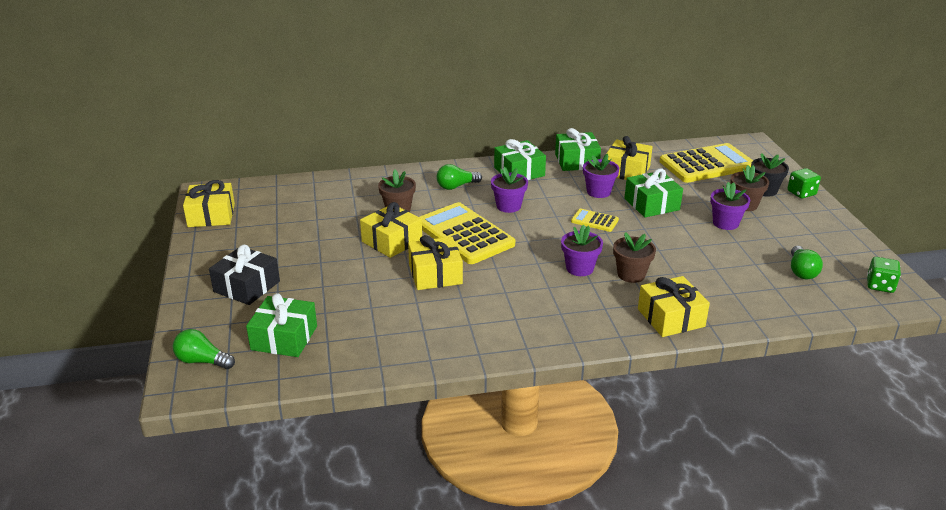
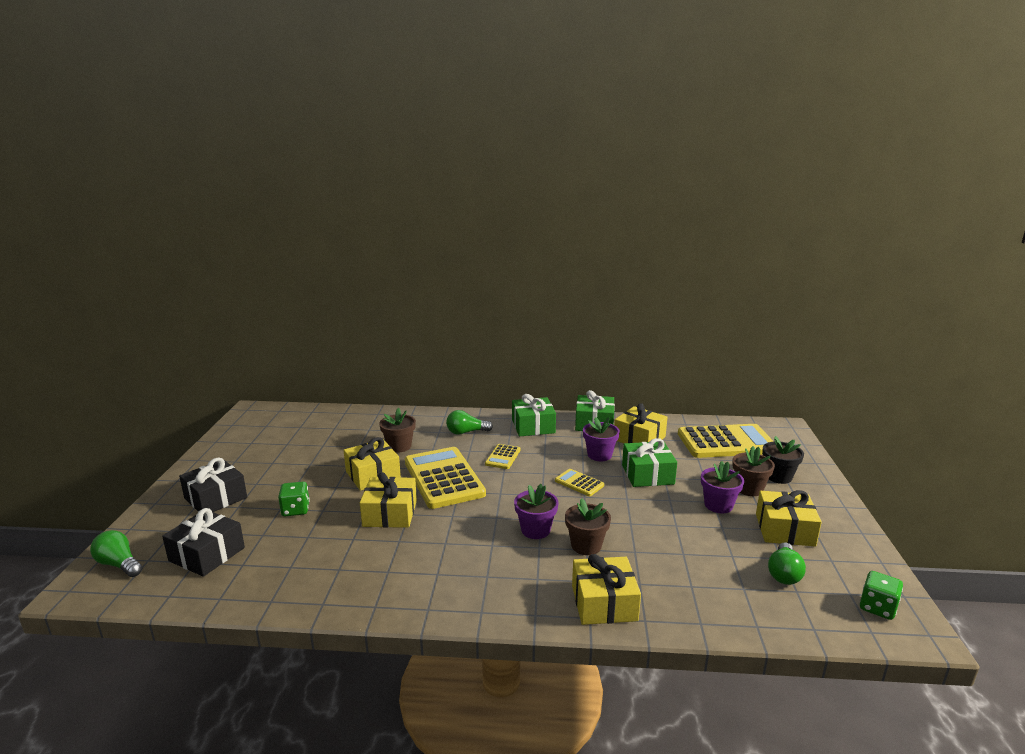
camera: 15 degrees right, 10 degrees down
yellow gift [183,180,235,227] -> yellow gift moved to [756,490,822,546]
green gift [246,293,317,357] -> black gift [162,508,245,577]
purple flower pot [491,167,528,213] -> yellow calculator [485,444,521,469]
green dice [788,168,821,199] -> green dice moved to [278,482,310,516]

